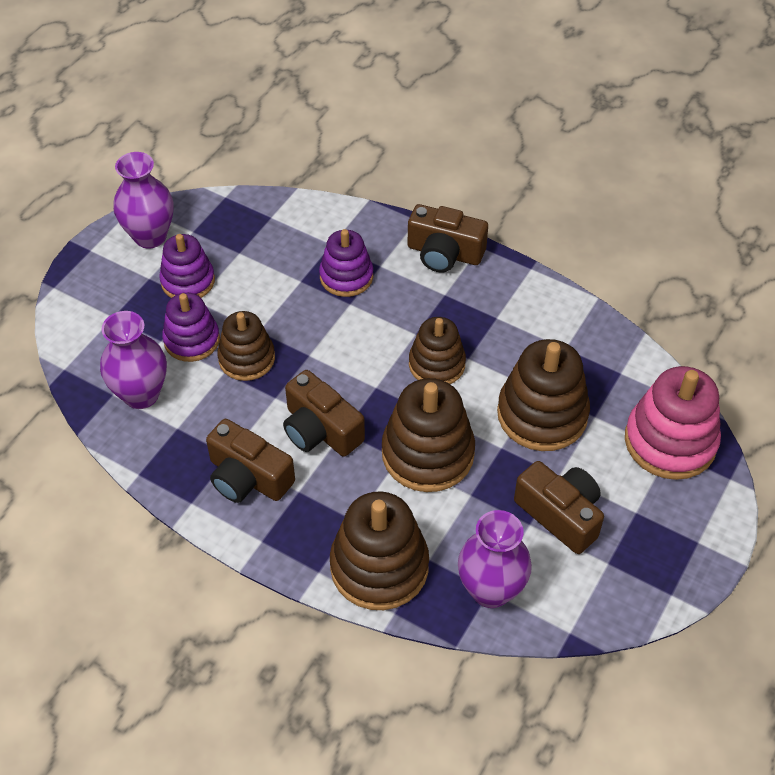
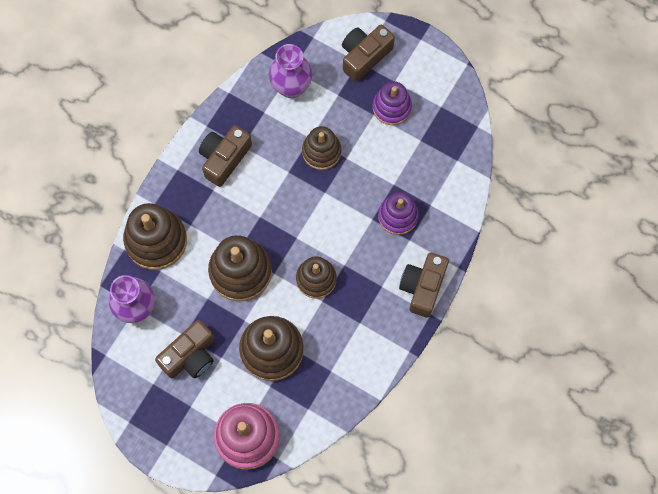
camera: 90 degrees right, 20 degrees up
purple vase [113,152,174,248] -> none
purple stacking toy [162,293,220,362] -> none
brown camera [283,370,365,456] -> brown camera moved to [342,24,395,82]

